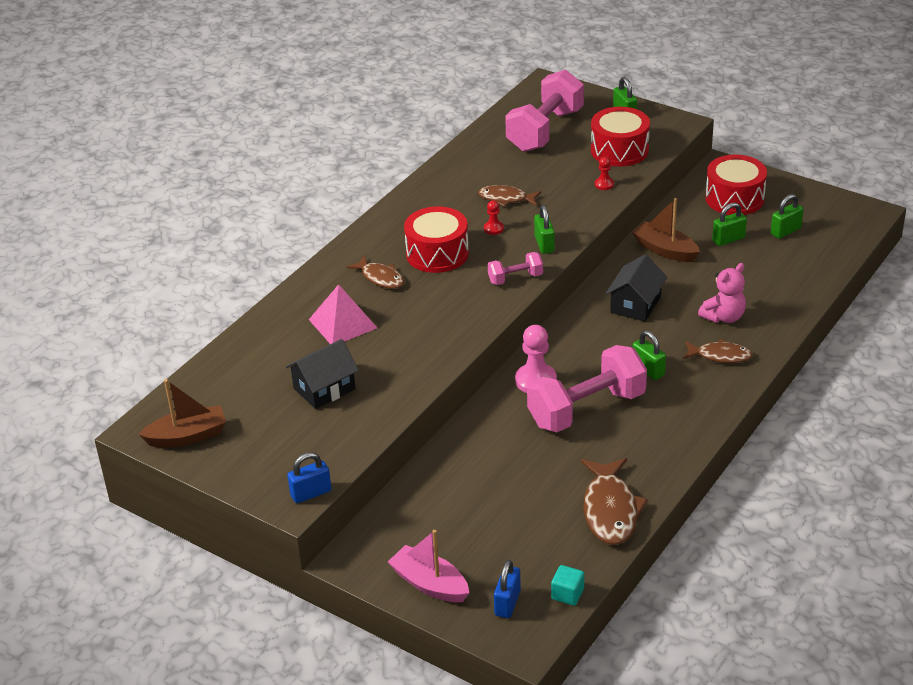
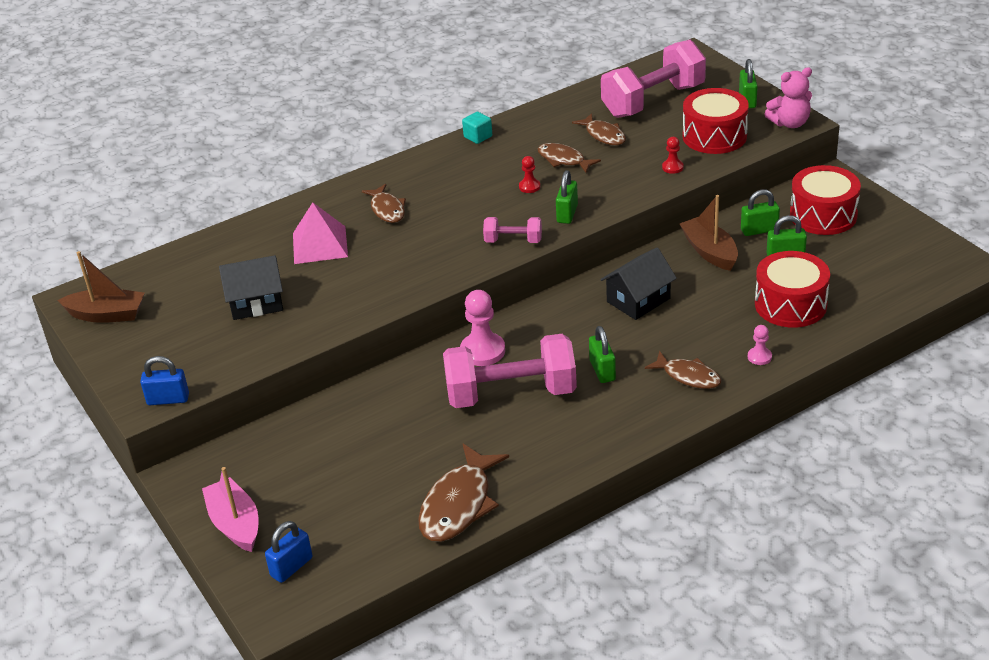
camera: 25 degrees right, 0 degrees up
red drum [404,206,469,273] -> red drum moved to [755,251,830,328]
turquoise cube [551,565,584,606] -> turquoise cube moved to [462,112,492,144]
pink teddy bear [698,263,746,323] -> pink teddy bear moved to [764,67,812,128]
green padlock [771,194,803,239] -> green padlock moved to [741,189,780,236]
none -> brown fish [572,113,626,145]
none -> pink pawn [748,325,772,365]

